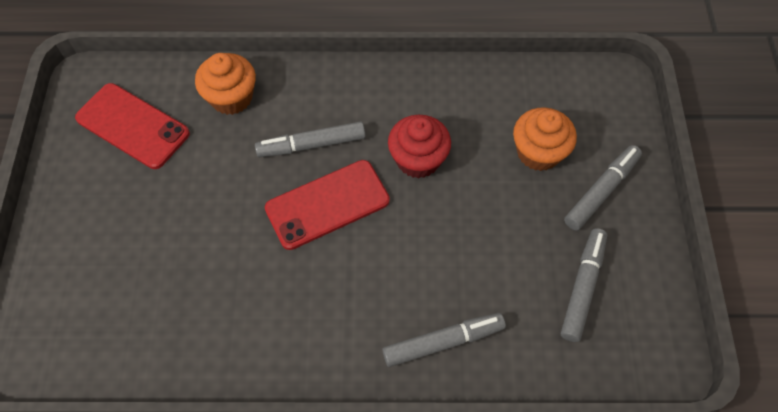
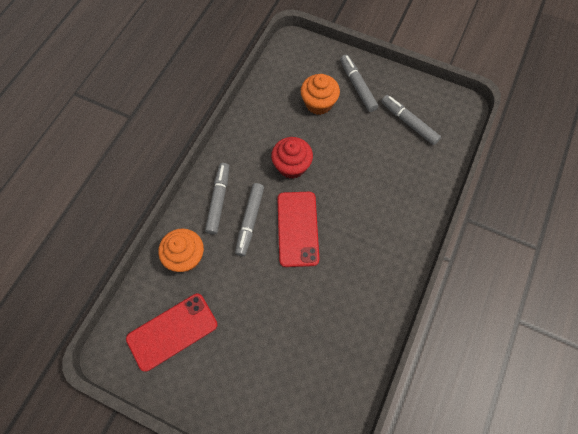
camera: 65 degrees left, 5 degrees up
grey marker [382,313,506,367] -> grey marker moved to [205,163,229,235]

